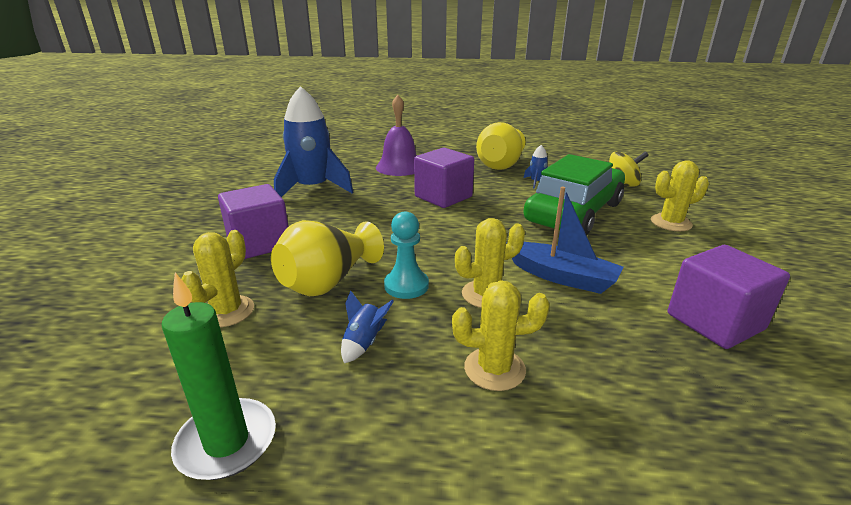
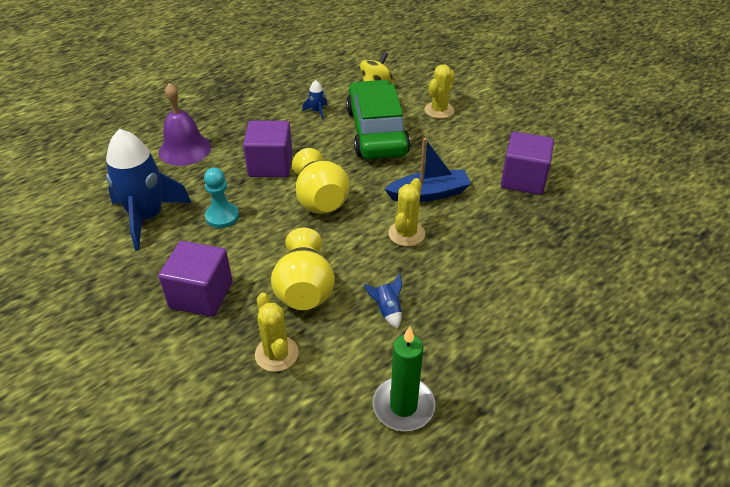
camera: 45 degrees left, 15 degrees up
turquoise pawn [384,211,429,299] -> turquoise pawn moved to [204,167,239,228]
yellow cactus [452,280,550,391] -> none
yellow vase [476,122,525,170] -> yellow vase moved to [292,148,350,214]

